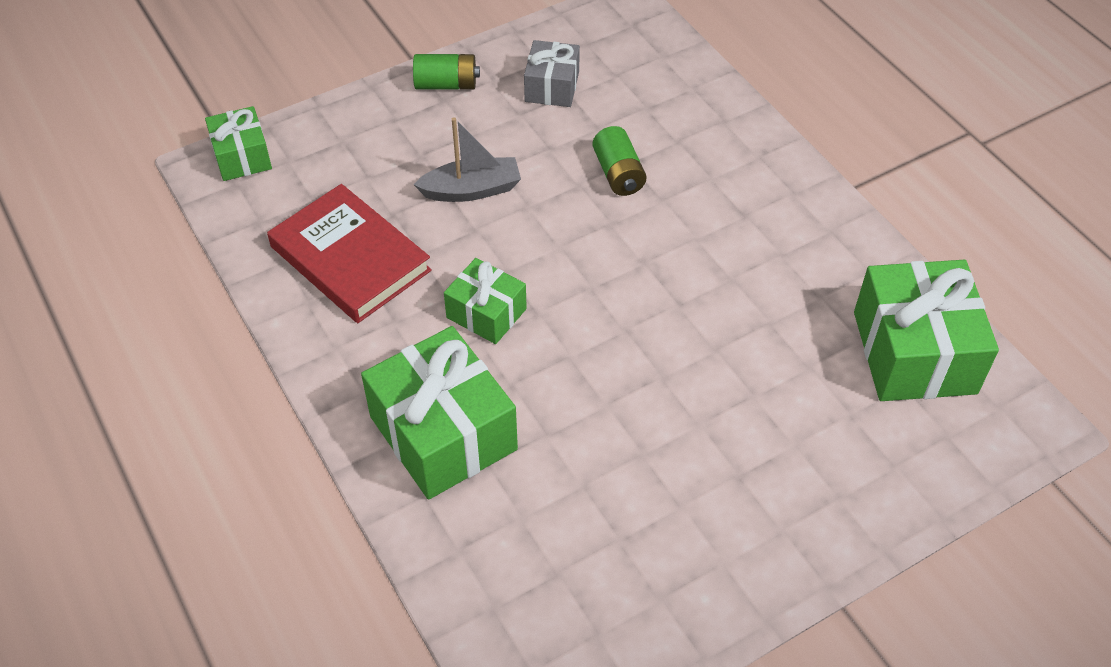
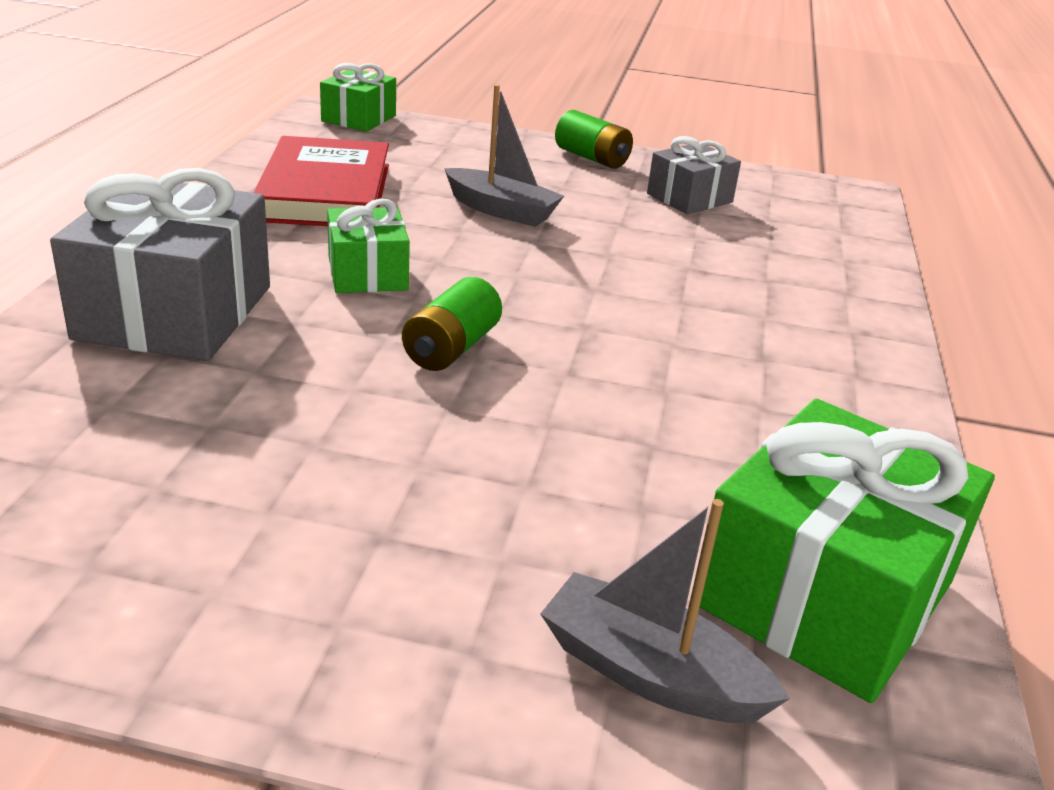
camera: 40 degrees right, 20 degrees down
green gift [361,326,518,500] -> grey gift [50,168,270,361]
green battery [593,126,647,196] -> green battery moved to [402,277,502,371]
none -> grey boat [540,499,790,723]

